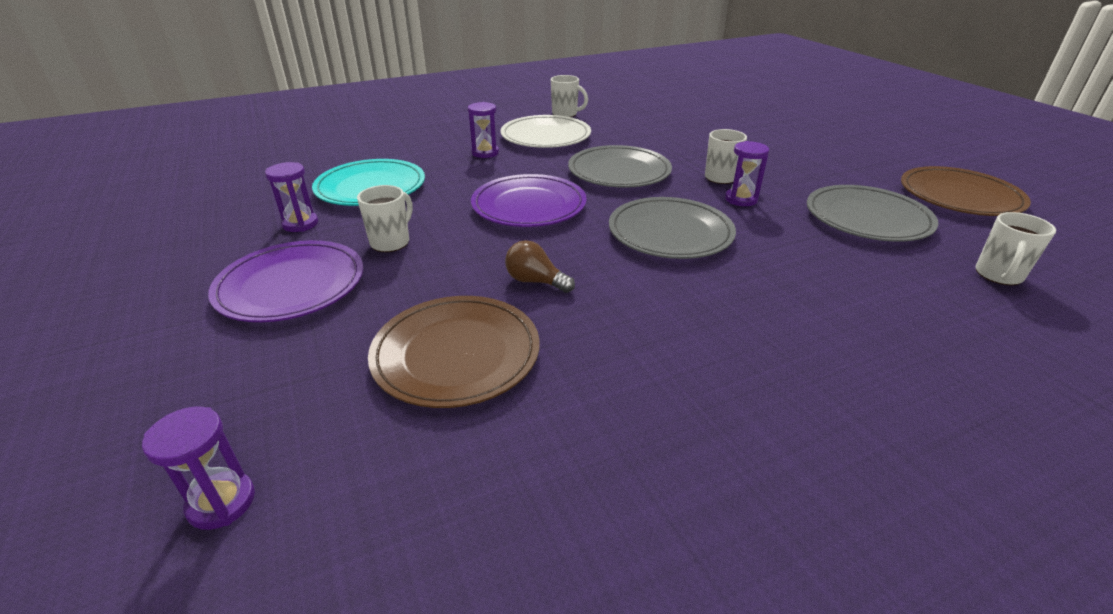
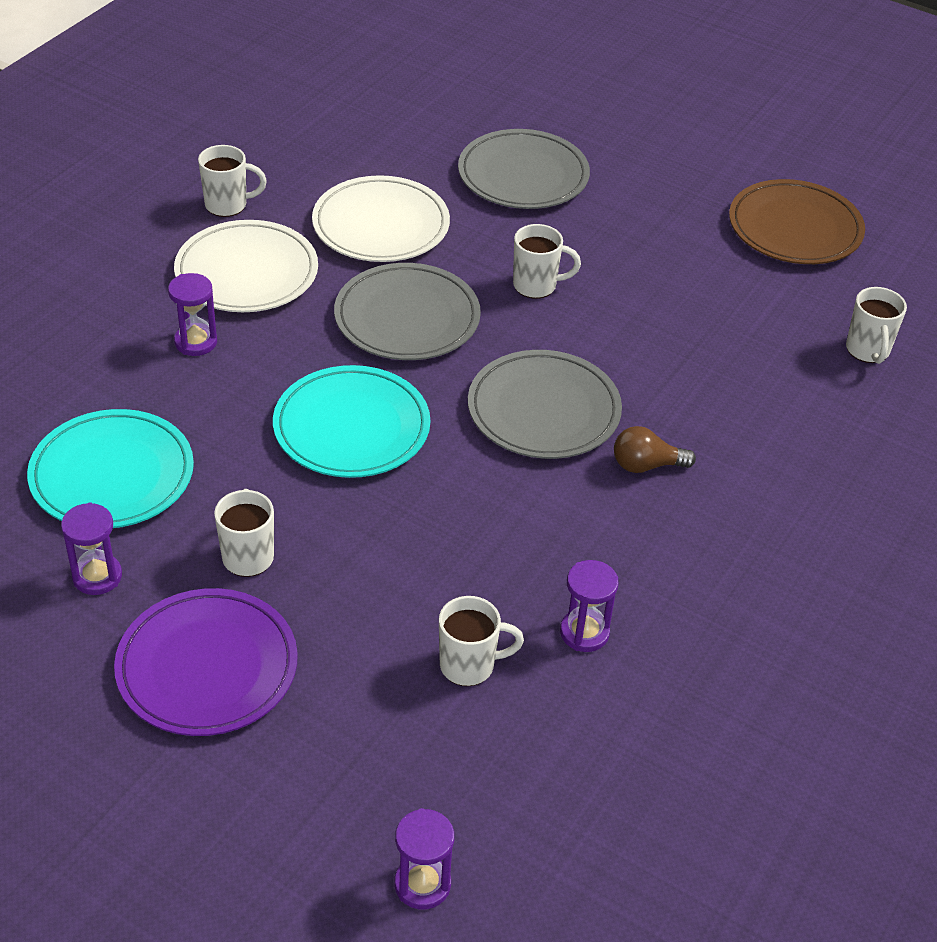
camera: 35 degrees left, 10 degrees up
brown plate [368,296,540,408] -> white mug [439,596,524,686]
purple plate [471,174,587,227] -> turquoise plate [273,365,430,478]
brown light bulb [505,240,575,293] -> brown light bulb moved to [614,426,696,473]
purple hourglass [725,141,769,206] -> purple hourglass moved to [560,560,619,652]
grey plate [807,185,938,242] -> grey plate moved to [458,129,590,209]
none -> white plate [312,175,450,262]

